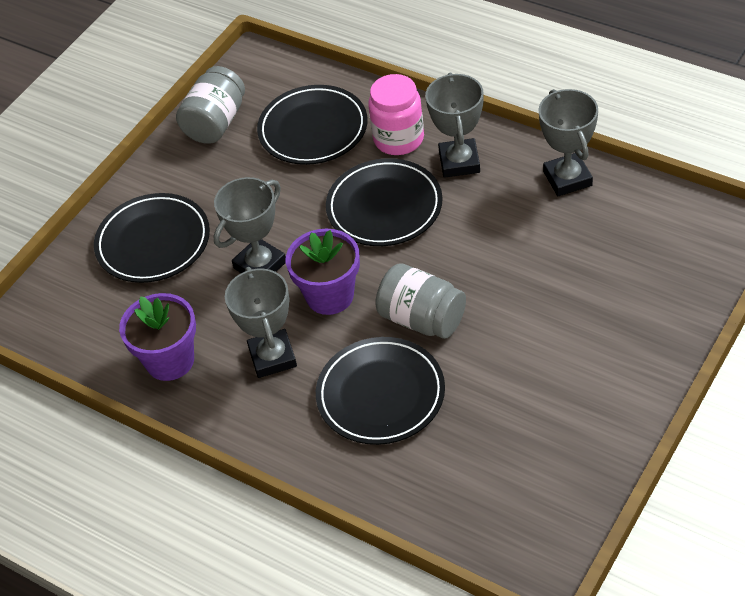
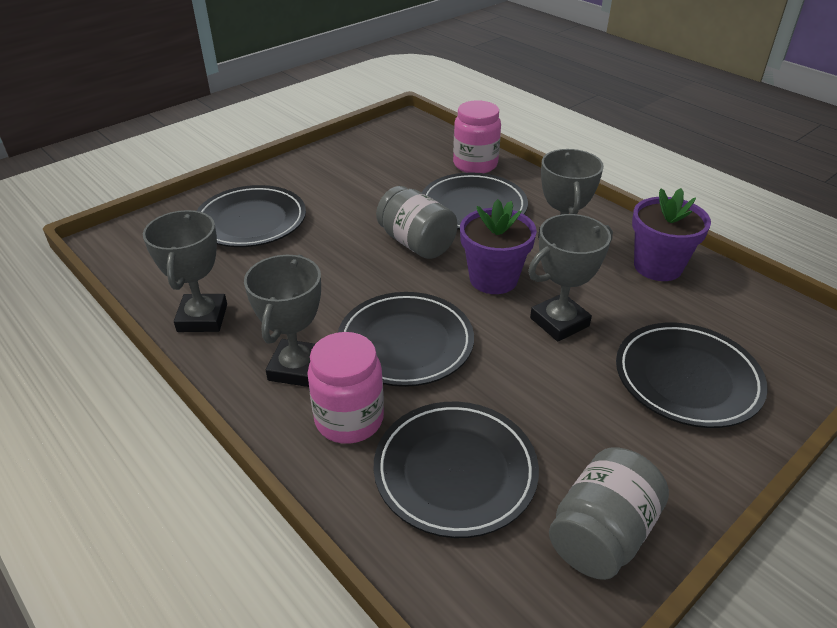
camera: 170 degrees left, 10 degrees down
none -> black plate [197,185,306,247]
none -> pink jar [453,100,501,173]

